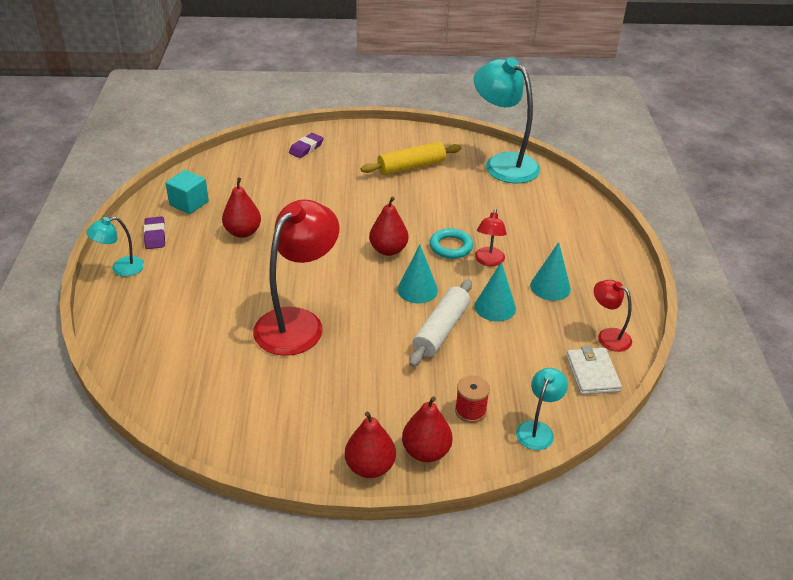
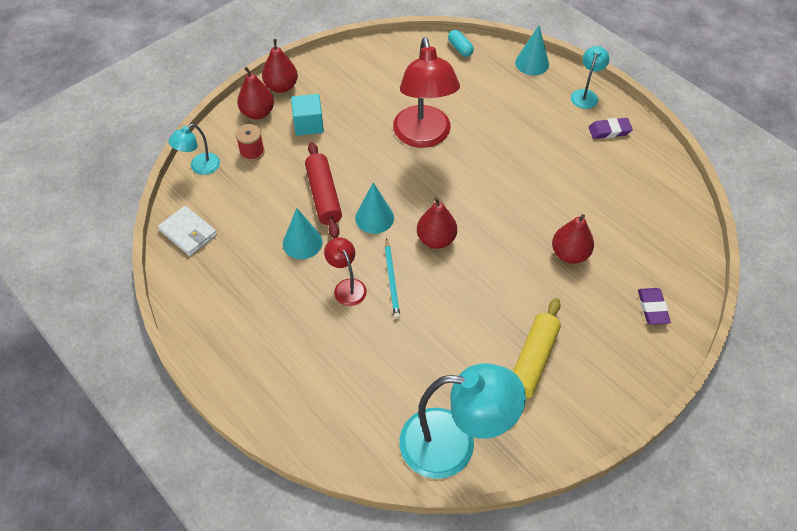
camera: 140 degrees right, 15 degrees up
purple eraser [144,216,166,249] -> purple eraser turned 45 degrees counterclockwise [589,118,633,139]
turquoise cube [165,170,209,214] -> turquoise cube moved to [291,94,324,136]
red pear [222,177,261,238] -> red pear moved to [552,214,594,264]
white rolling pin [409,279,472,367] -> red rolling pin [305,142,342,238]
turquoise ring [430,228,473,259] -> turquoise pencil [385,238,400,319]
turquoise lamp [516,368,568,450] -> turquoise lamp turned 60 degrees clockwise [168,124,220,175]
turquoise cone [530,242,571,301] -> turquoise cone moved to [515,26,549,75]
red lamp [594,280,632,352] -> none
none -> turquoise capsule [448,30,474,57]

